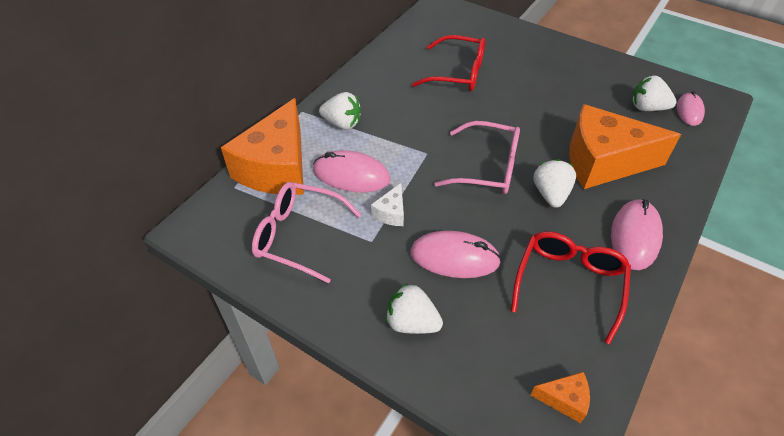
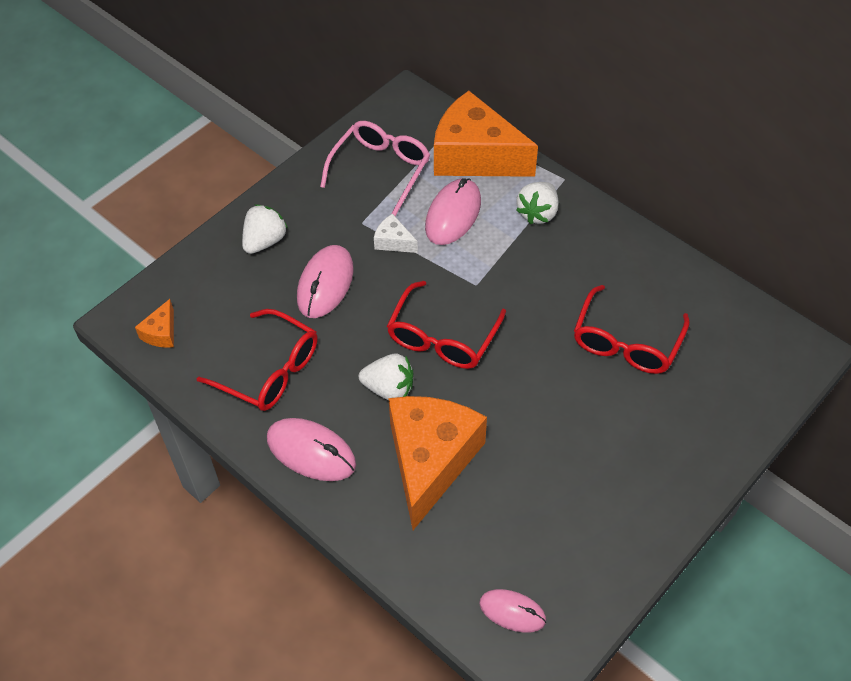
camera: 100 degrees right, 5 degrees up
pink glasses [435,121,520,194] -> red glasses [387,281,506,369]
white strawberry [632,76,677,111] -> none

